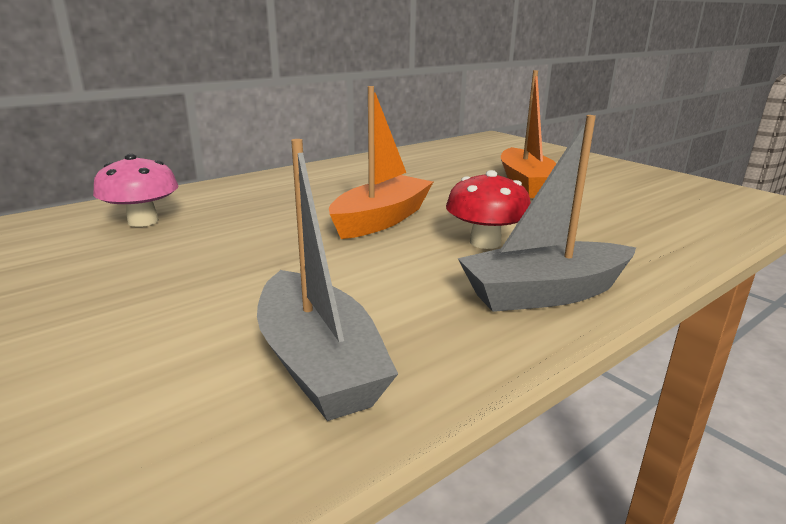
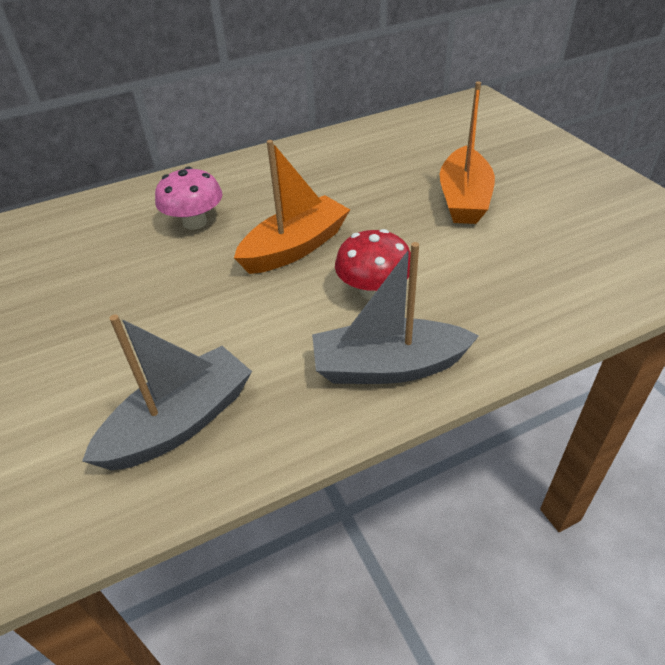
camera: 15 degrees right, 20 degrees up
pink mushroom [93,154,178,227] -> pink mushroom moved to [155,166,223,230]
grey boat [257,139,398,421] -> grey boat turned 120 degrees counterclockwise [82,314,252,471]

